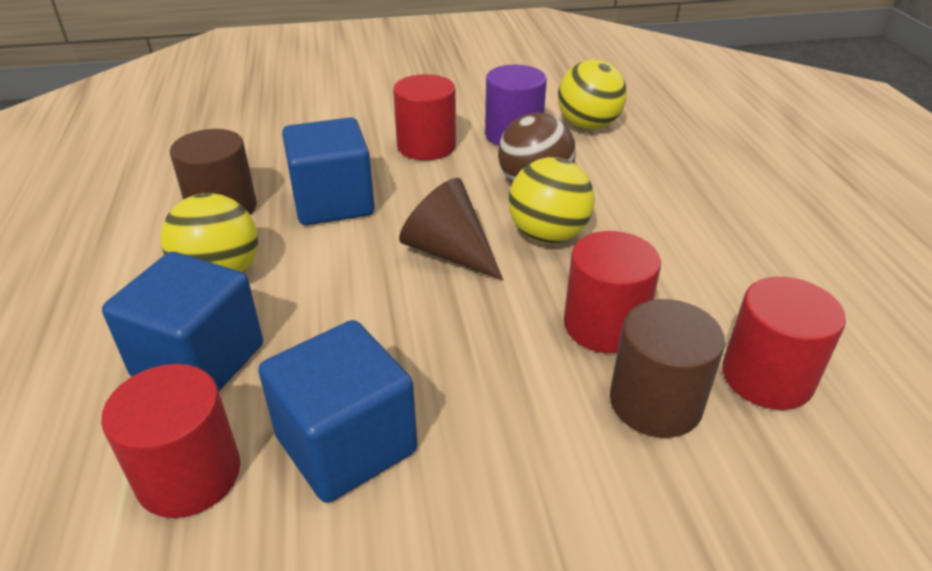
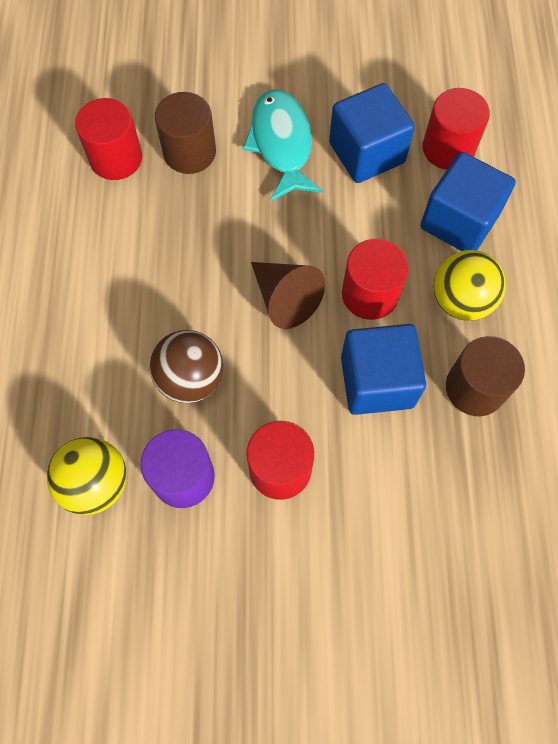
camera: 170 degrees left, 30 degrees up
yellow ball [508,157,595,244] -> none
red cylinder [564,231,661,353] -> red cylinder moved to [342,239,409,320]
none -> turquoise fish [243,90,323,201]

